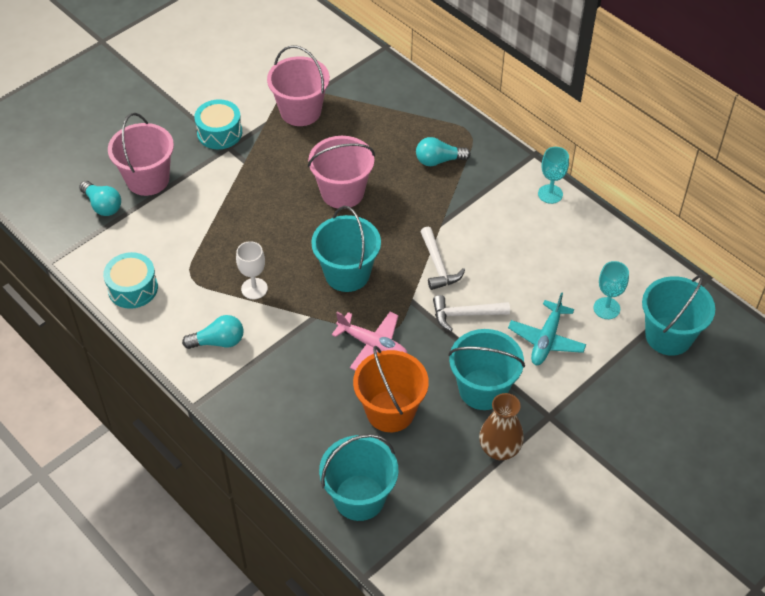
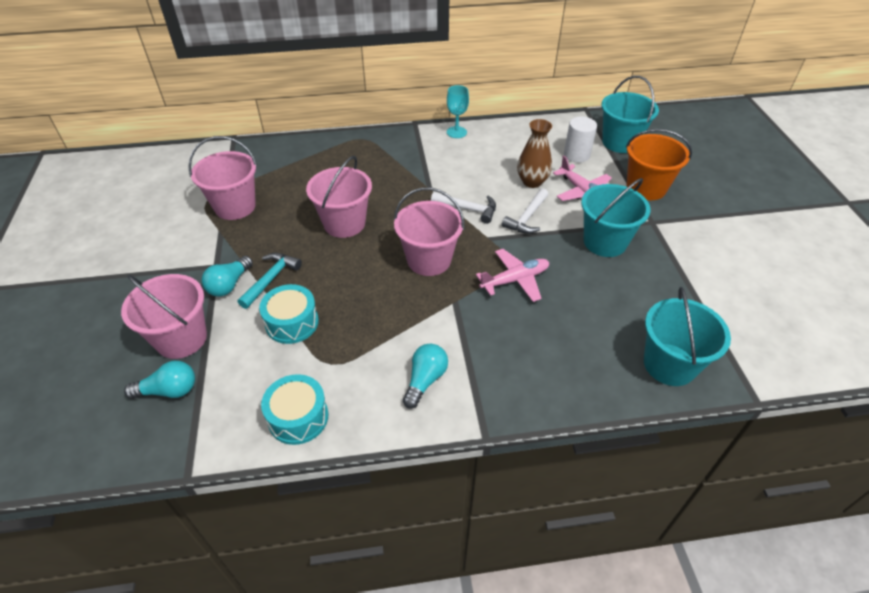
camera: 55 degrees left, 5 degrees down
turquoise drum [194,99,242,149] -> turquoise drum moved to [259,284,319,344]
white goblet [236,241,268,300] -> none
turquoise bucket [311,206,381,292] -> pink bucket [394,187,464,276]
orange bucket [353,346,429,432] -> orange bucket moved to [626,129,692,200]
turquoise light bulb [416,137,471,166] -> turquoise light bulb moved to [201,256,253,297]
brown vase [479,393,524,460] -> brown vase moved to [517,119,552,188]
turquoise plane [508,292,586,365] -> pink plane [553,156,612,201]
turquoise goblet [594,261,629,319] -> white cylinder [564,117,597,163]
none -> turquoise hammer [238,253,302,309]

